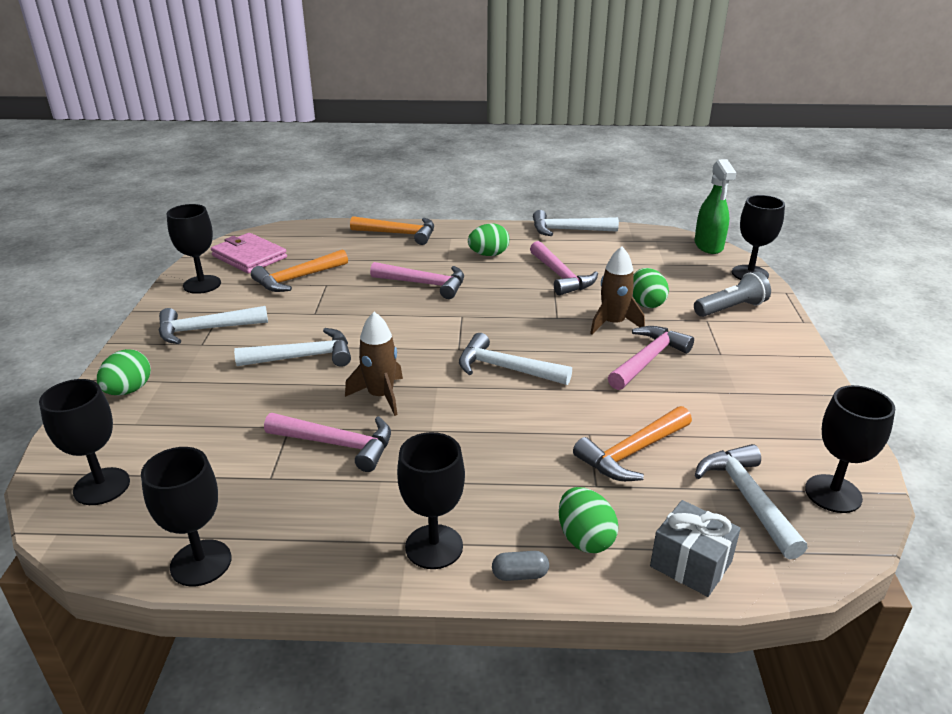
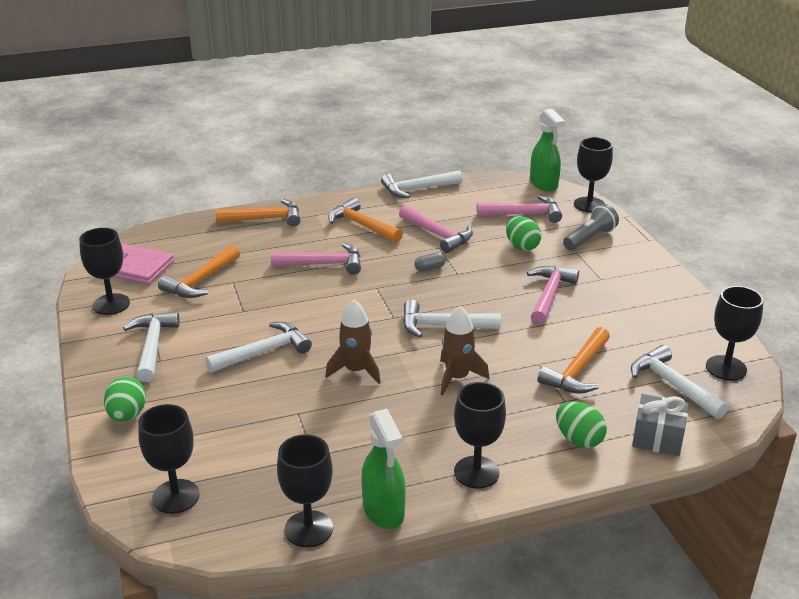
camera: 20 degrees left, 0 degrees up
white hammer [159,306,268,344] -> white hammer turned 120 degrees clockwise [123,311,180,382]
pink hammer [264,413,391,472] -> pink hammer moved to [476,195,562,223]
green egg [468,223,509,256] -> orange hammer [328,198,403,243]
grey capsule [492,551,549,581] -> grey capsule moved to [414,252,446,272]
brown rocket [590,246,645,334] -> brown rocket moved to [440,306,489,395]
none -> green spray bottle [361,409,406,529]

